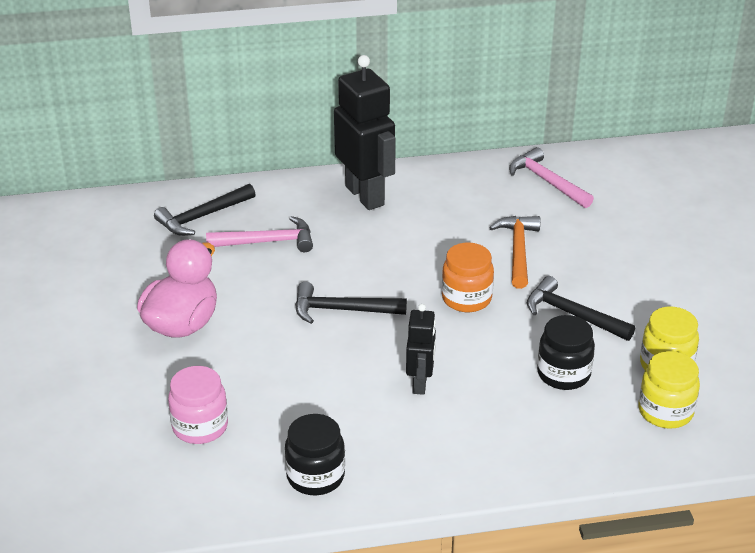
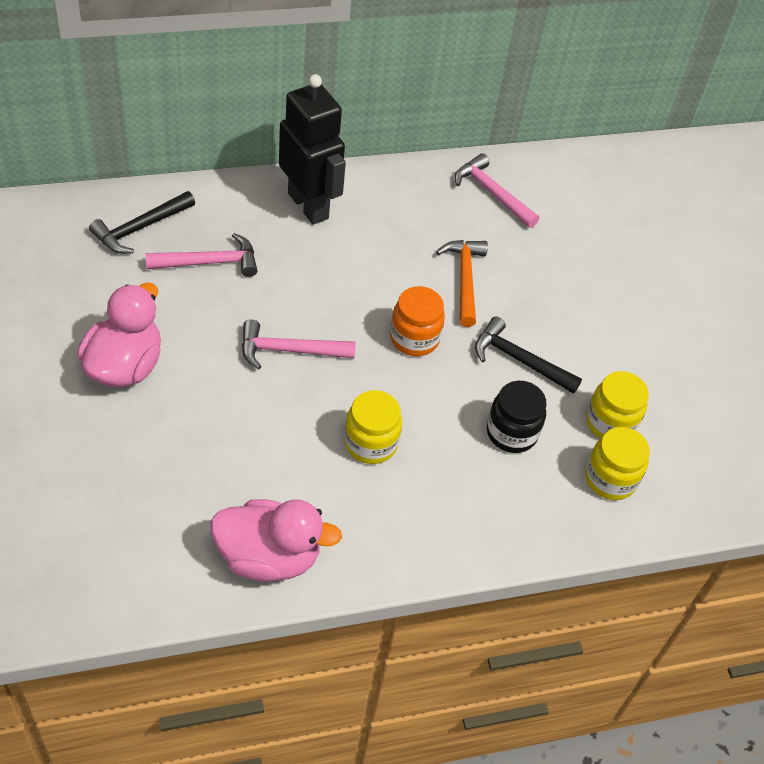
camera: 10 degrees left, 15 degrees up
pink jar [168,366,228,444] -> none
black jar [285,414,345,495] -> pink duck [211,499,342,581]
black hammer [295,282,407,324] -> pink hammer [242,319,356,369]
black robot [406,304,436,395] -> yellow jar [344,390,402,464]

